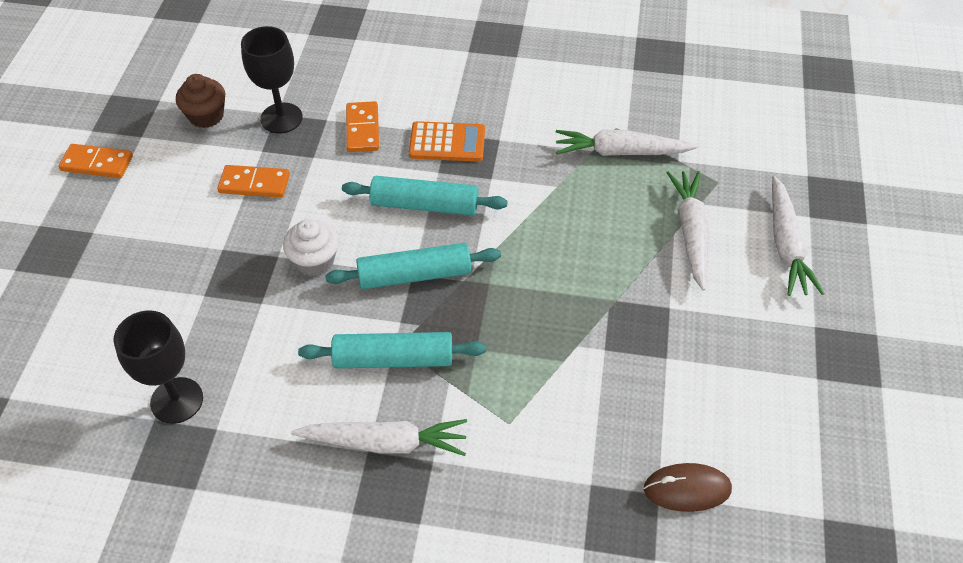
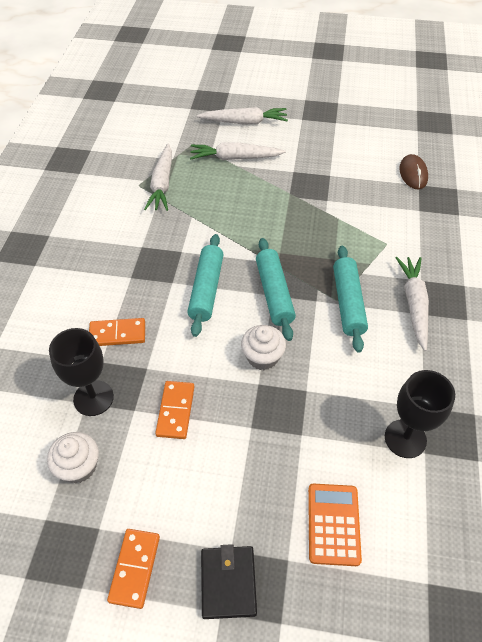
camera: 90 degrees left, 0 degrees up
brown cupcake [176,74,225,128] -> white cupcake [47,432,99,483]
orange calculator [409,121,485,161] -> orange calculator moved to [308,484,362,566]
none -> black wallet [201,544,257,619]

